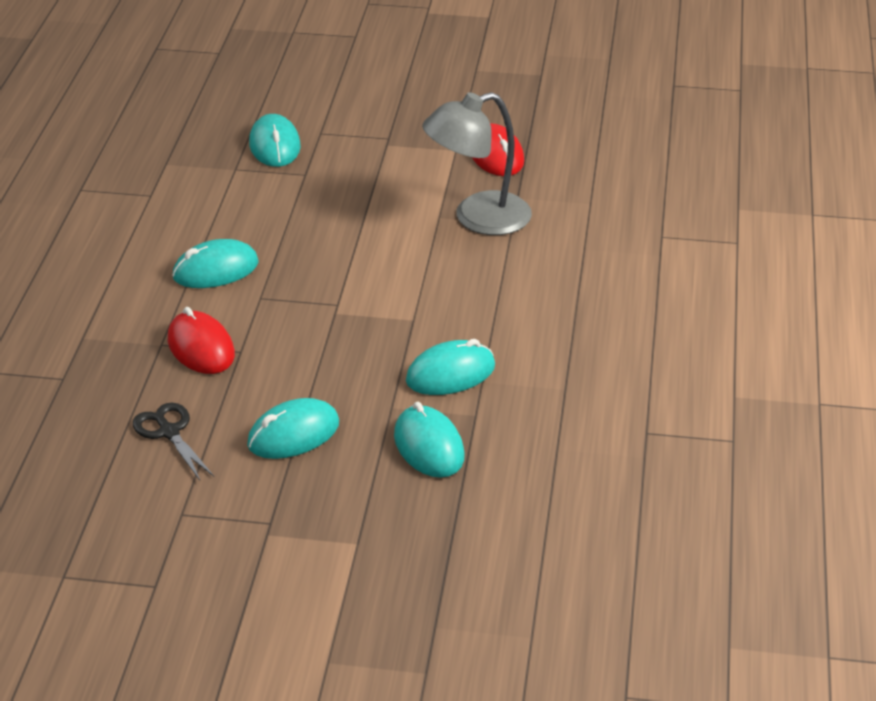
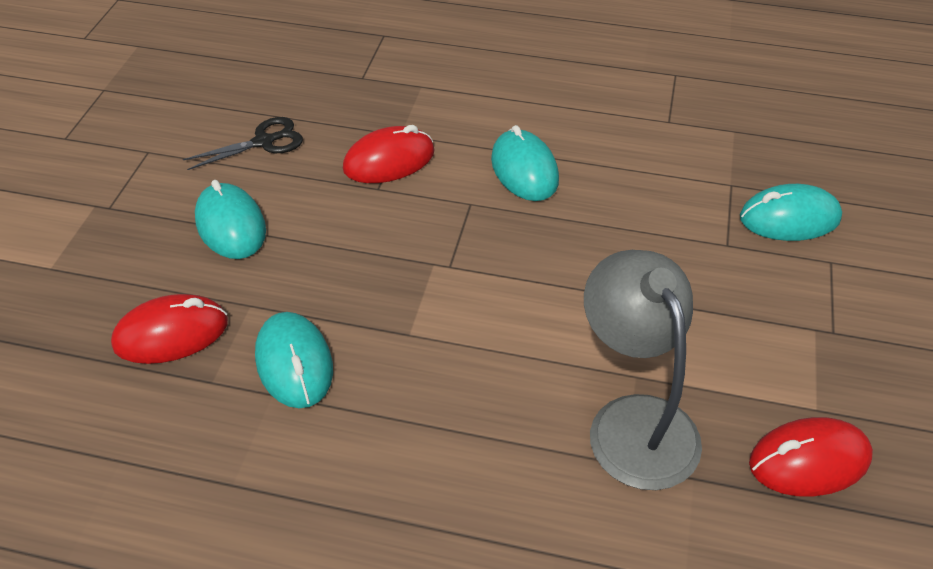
camera: 95 degrees right, 10 degrees up
turquoise mouse [394,402,465,478] -> red mouse [111,294,228,364]

